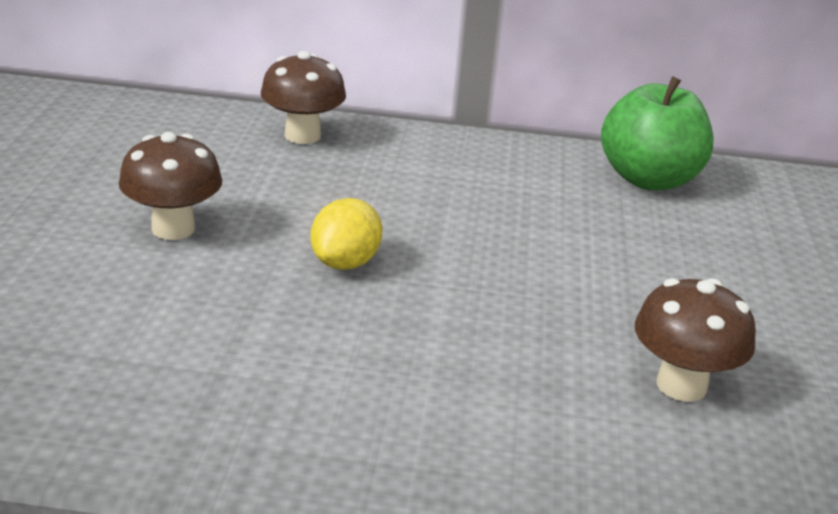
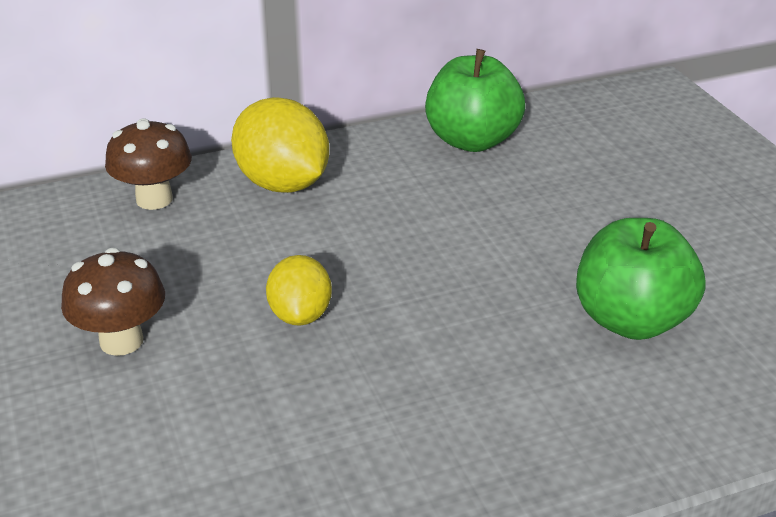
camera: 25 degrees left, 5 degrees up
brown mushroom [635,278,756,402] -> green apple [576,218,706,340]
none -> yellow lemon [231,97,329,193]

